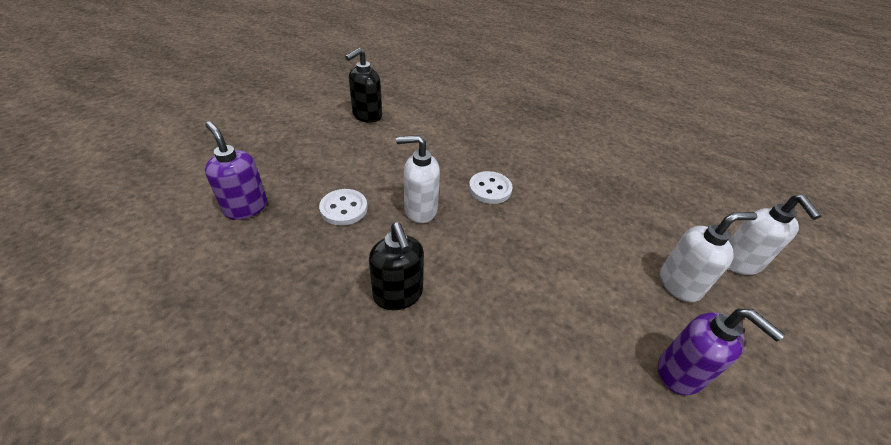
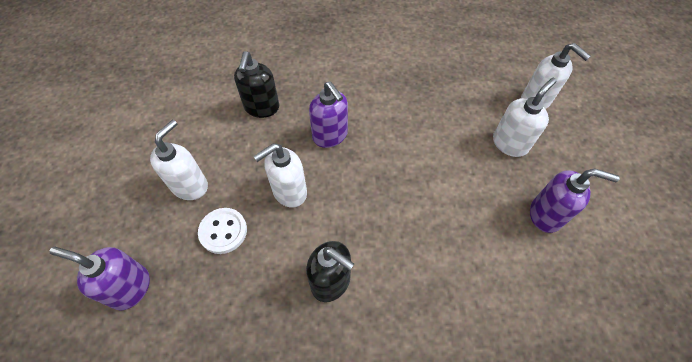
camera: 30 degrees left, 15 degrees up
black soap dispenser [345,48,382,123] -> black soap dispenser moved to [234,51,279,118]
white button [469,171,513,204] -> purple soap dispenser [309,81,348,148]
none -> white soap dispenser [150,120,208,200]

